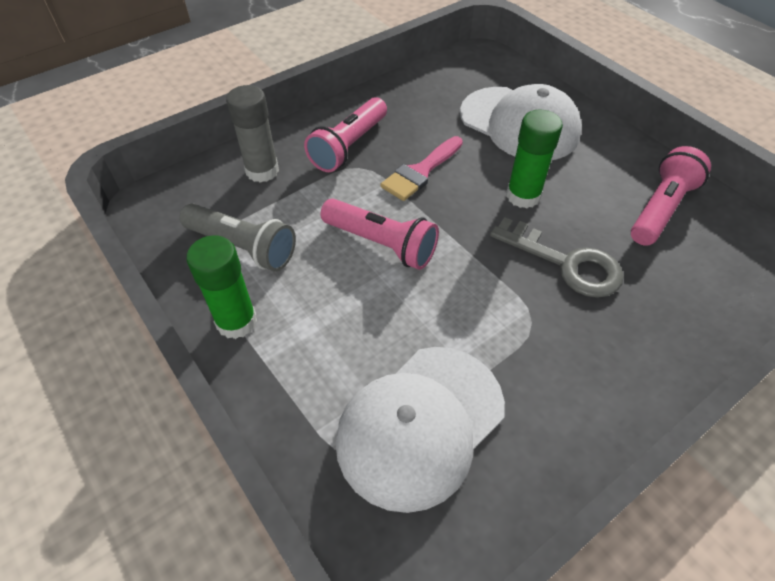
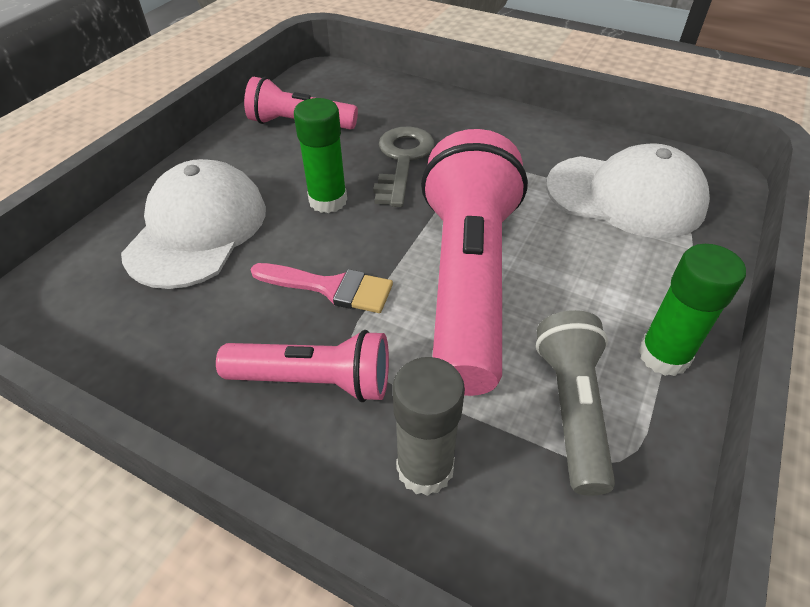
camera: 115 degrees left, 5 degrees down
pink flashlight [320,198,439,270] -> pink flashlight [421,129,528,396], size x1.83

